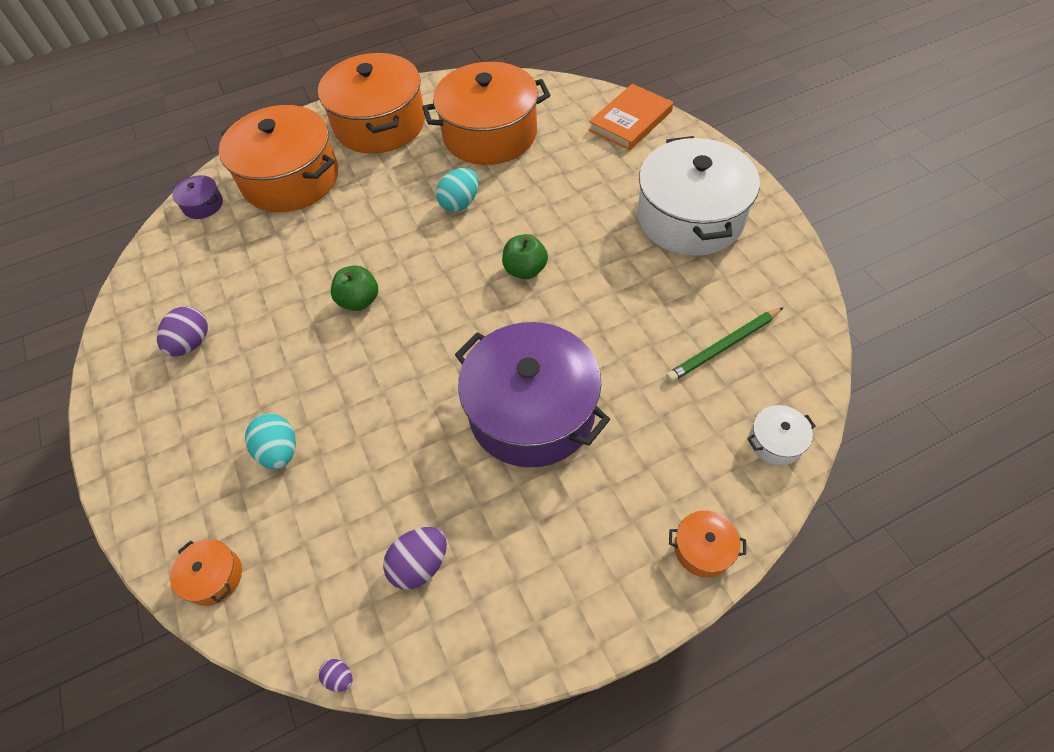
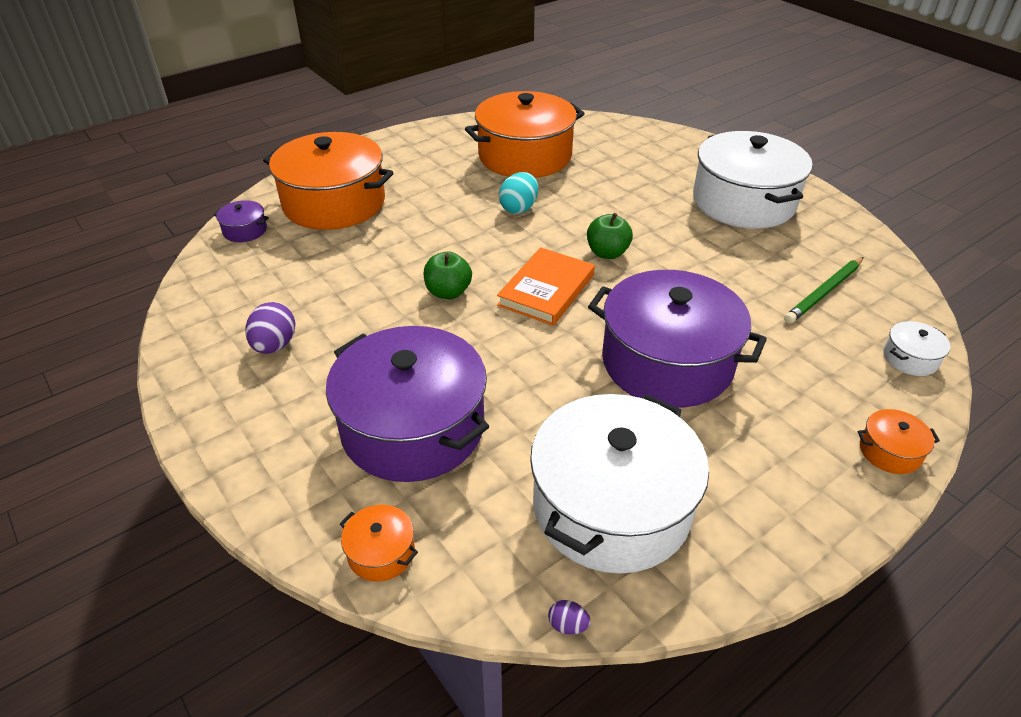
camera: 15 degrees left, 15 degrees down
turquoise egg [245,414,296,469] -> purple pot [326,326,489,482]
orange pot [318,53,425,154] -> none
purple egg [383,527,447,590] -> white pot [530,394,709,574]
orange book [589,84,673,150] -> orange book moved to [497,247,595,326]

